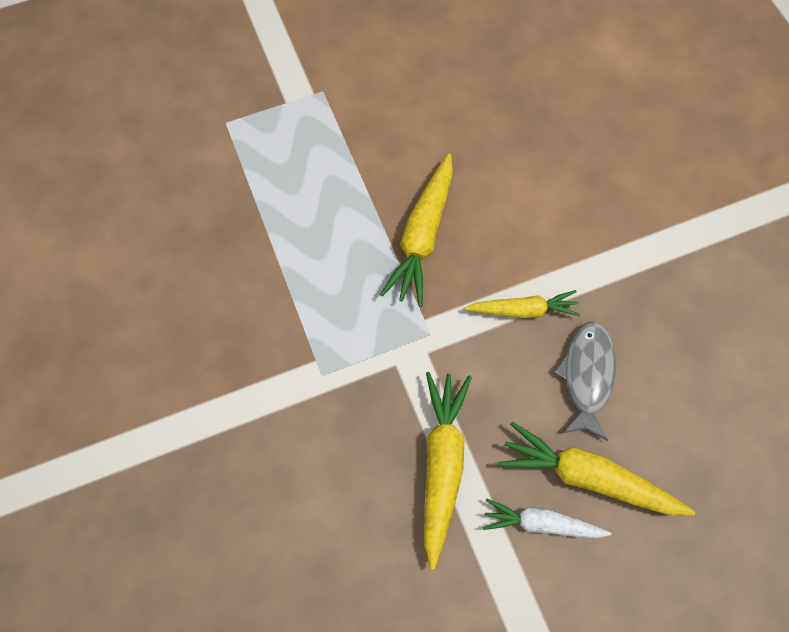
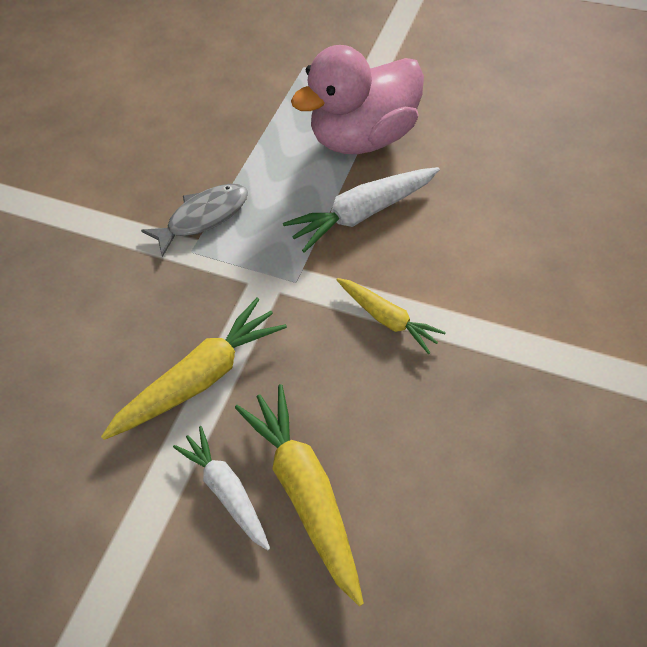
camera: 45 degrees right, 10 degrees down
yellow carrot [380,153,453,307] -> white carrot [283,167,440,253]
grey fish [554,321,616,441] -> grey fish moved to [141,184,248,257]
none -> pink duck [291,45,424,154]

